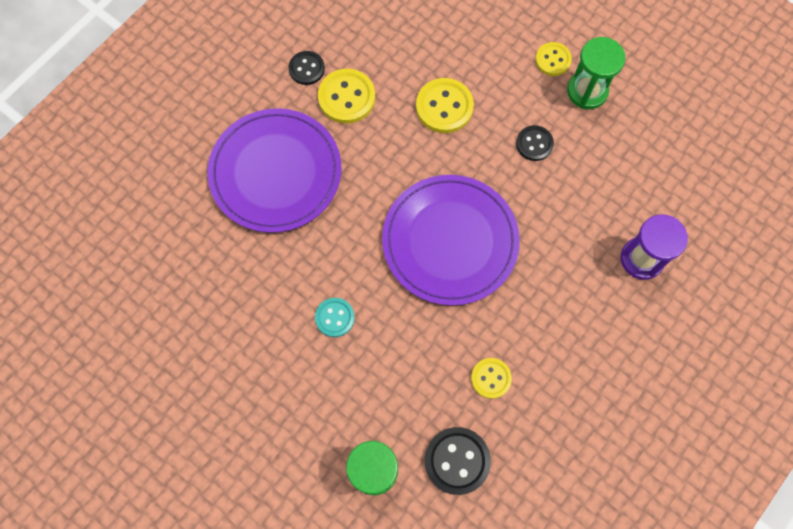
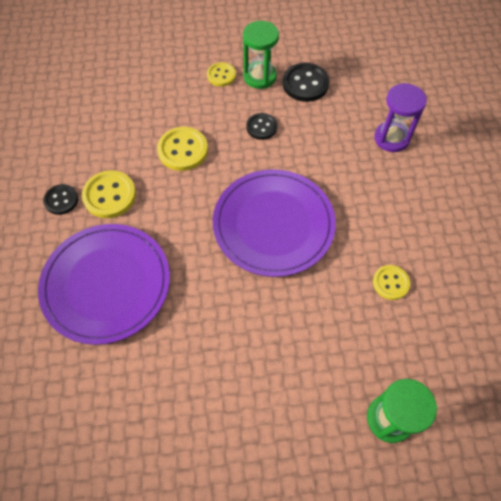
camera: 45 degrees left, 10 degrees down
turquoise button [315,298,355,337] -> none
black button [425,427,491,495] -> black button moved to [282,63,330,102]

